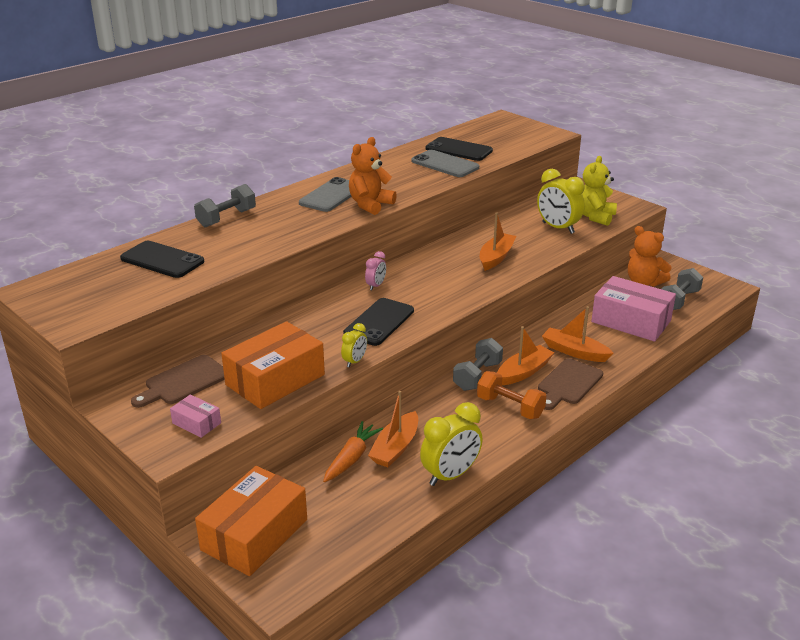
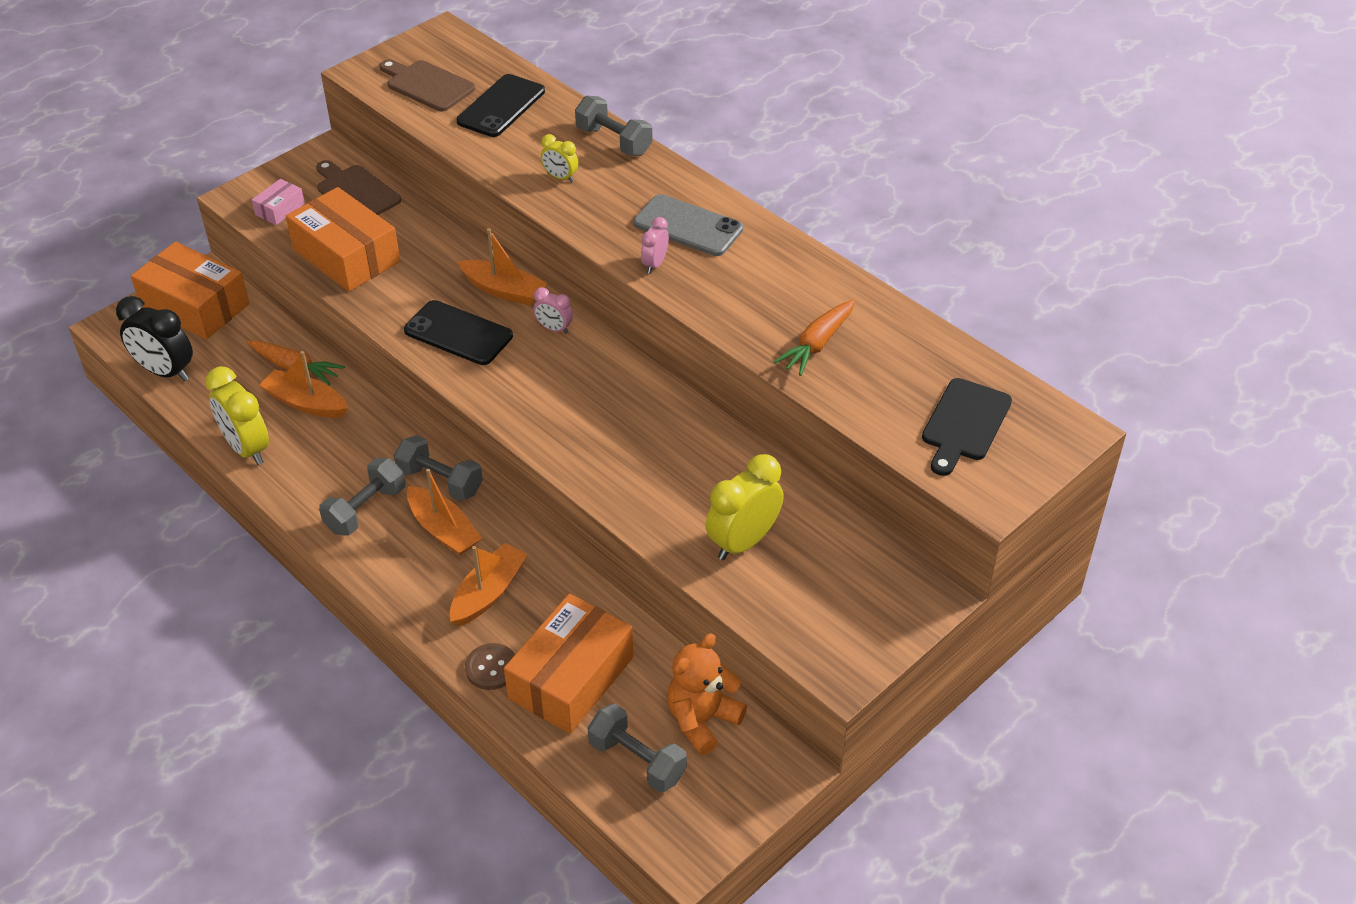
camera: 90 degrees right, 15 degrees up
yellow clock [341,323,367,368] -> yellow clock moved to [541,134,578,182]
orange teddy bear [349,137,397,215] -> pink clock [641,217,669,274]
grey phone [411,150,479,177] -> orange carrot [774,299,855,376]
black phone [426,137,493,161] -> none
orange dumbbell [477,371,546,419] -> grey dumbbell [319,458,405,536]
orange boat [480,212,517,271] -> orange boat moved to [458,228,548,306]
brown cutting board [538,358,603,410] -> brown cutting board moved to [379,59,475,111]
yellow teddy bear [582,156,617,226] -> none
pink box [591,276,676,342] -> orange box [504,594,633,734]
none -> black clock [116,296,193,381]
none -> brown button [465,643,515,690]
none -> black cutting board [922,378,1012,476]

